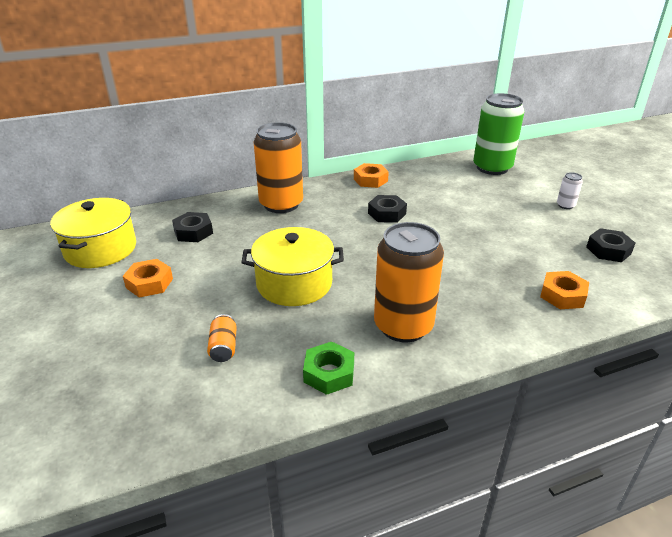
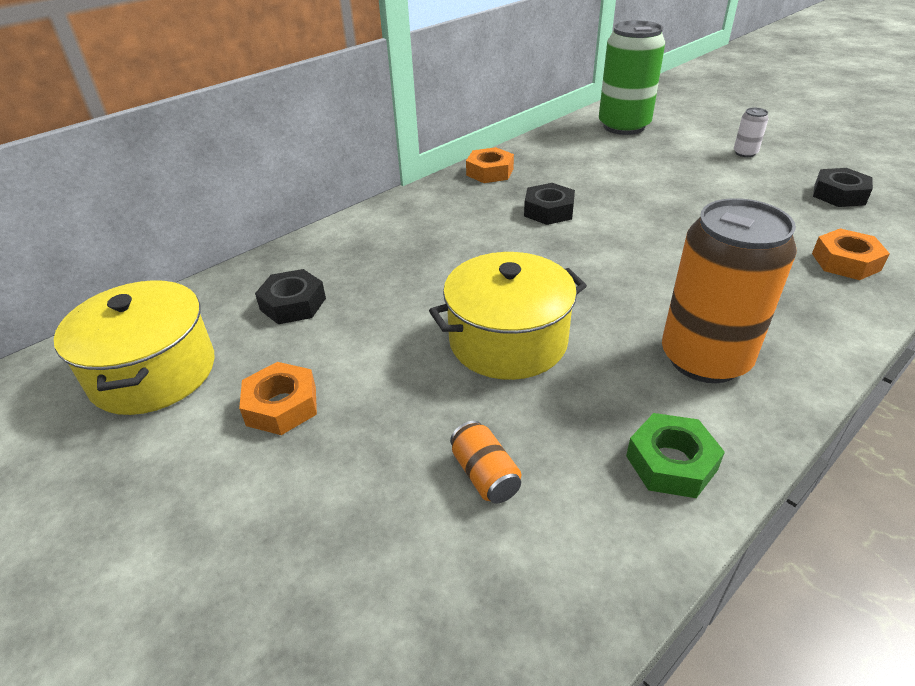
camera: 20 degrees left, 5 degrees up
orange can [254,122,303,213] -> none

